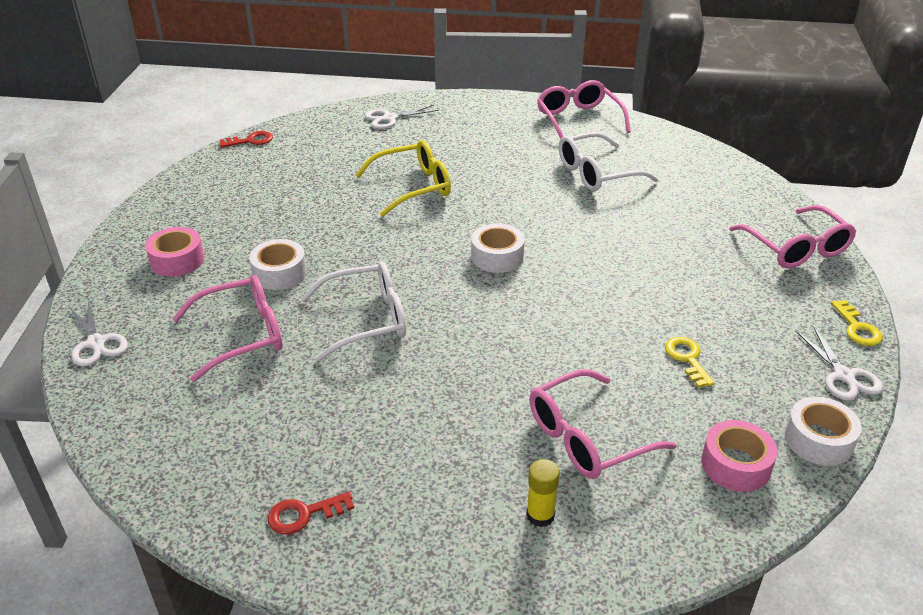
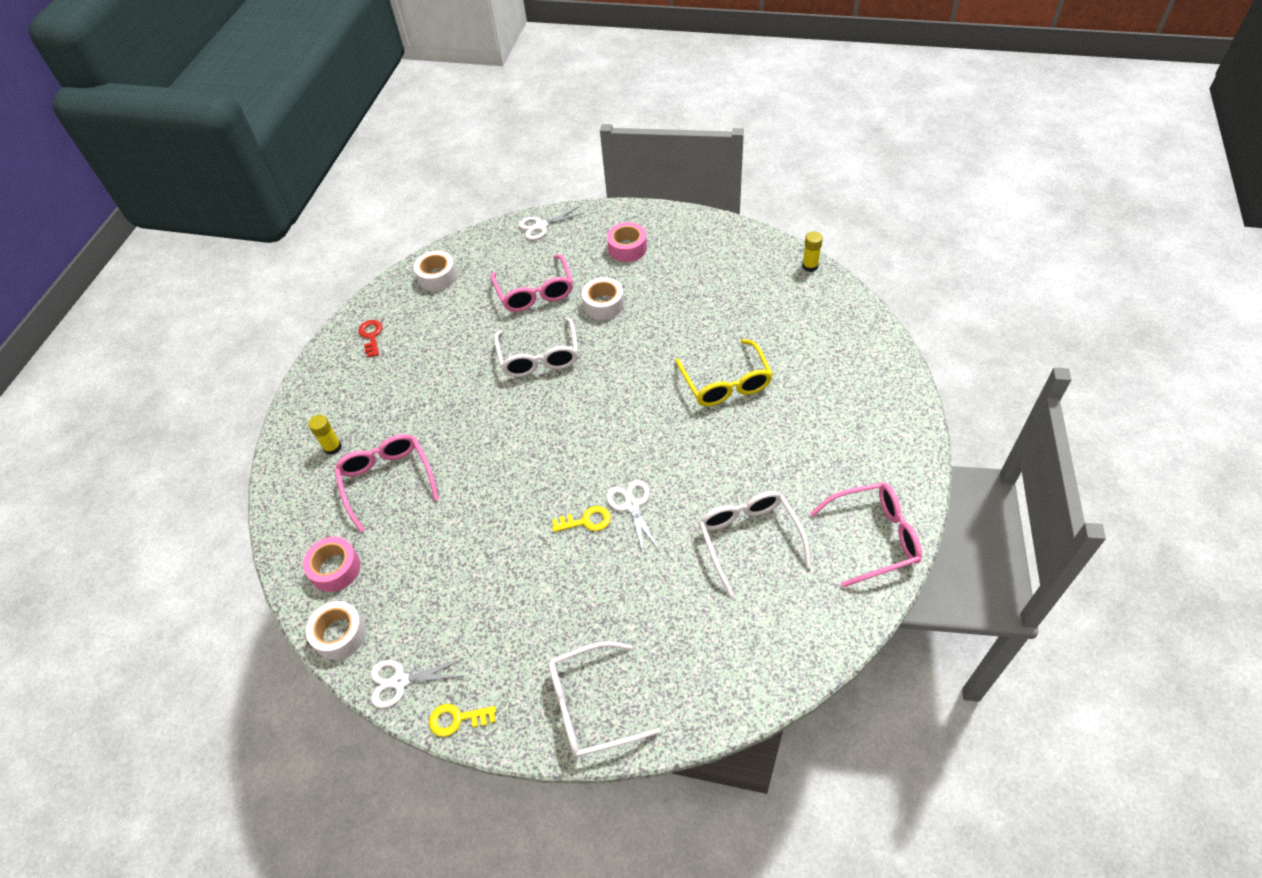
camera: 100 degrees right, 15 degrees up
red key [220,131,273,148] -> yellow glue stick [802,231,823,272]
white scissors [365,105,439,129] -> white scissors moved to [606,480,660,552]
white tape [471,224,525,273] -> white tape moved to [414,251,457,291]
yellow key [665,337,714,388] -> yellow key moved to [552,506,611,532]
pink glasses [729,205,856,268] -> white glasses [548,641,660,758]

